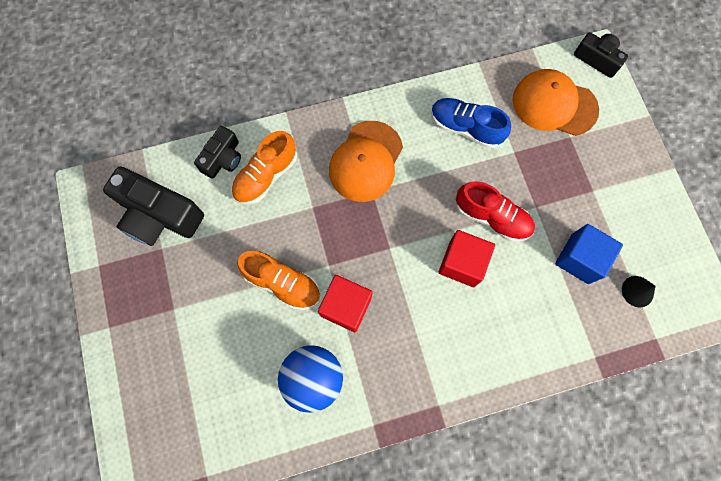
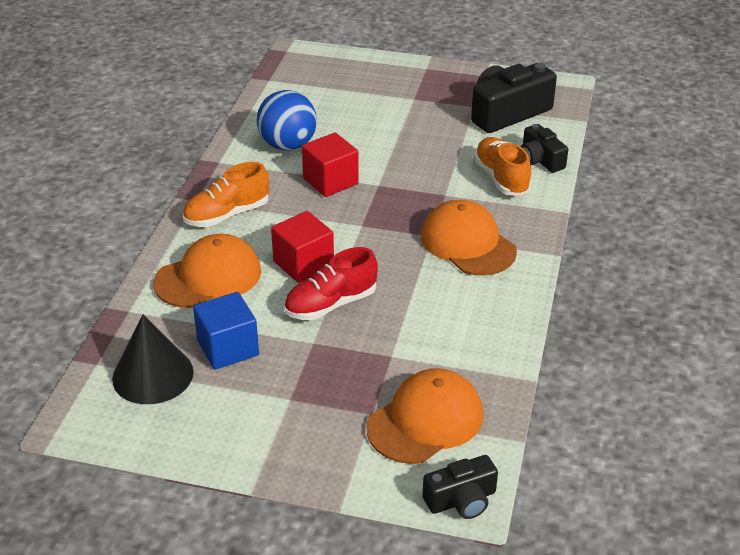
camera: 120 degrees right, 35 degrees down
orange shoe [237,251,320,310] -> orange shoe moved to [183,162,269,227]
blue shoe [431,98,511,149] -> none
black cone [622,276,656,307] -> black cone [112,314,194,404], size x1.97
none -> orange cap [153,234,261,308]

